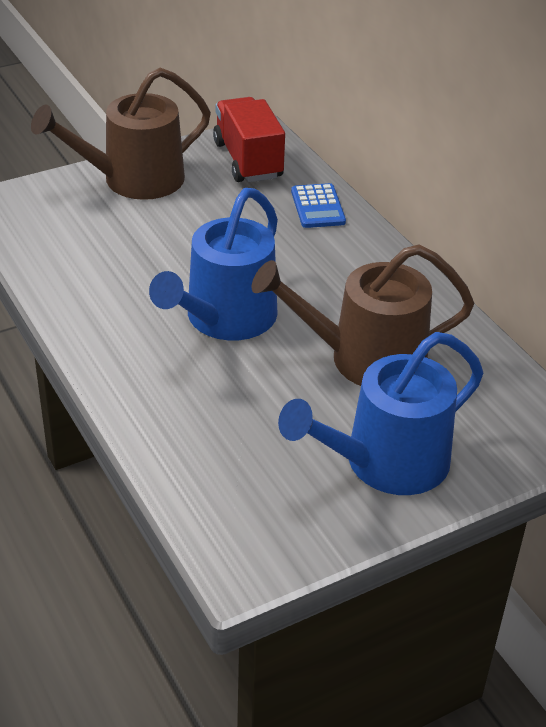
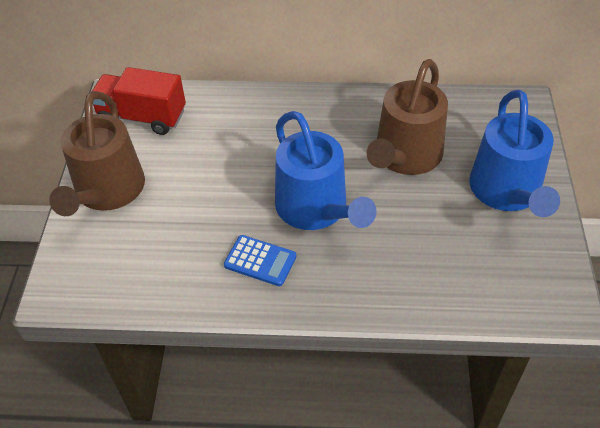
camera: 55 degrees left, 10 degrees up
blue calculator [291,183,346,228] -> blue calculator moved to [224,235,296,286]

